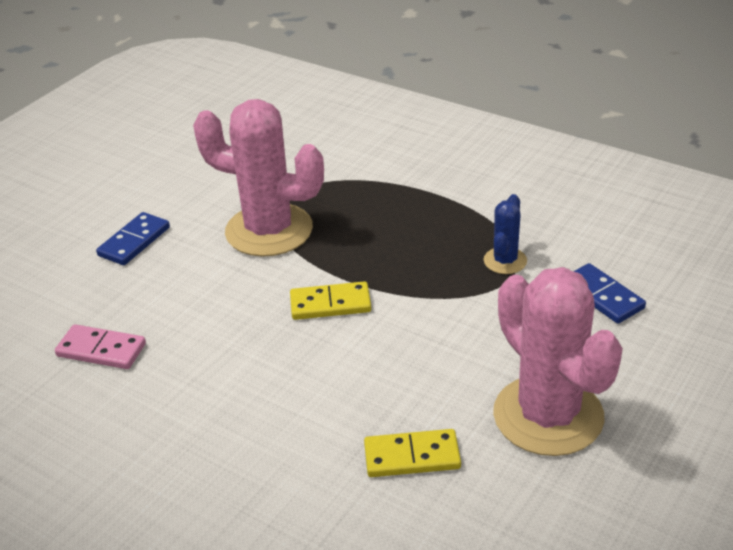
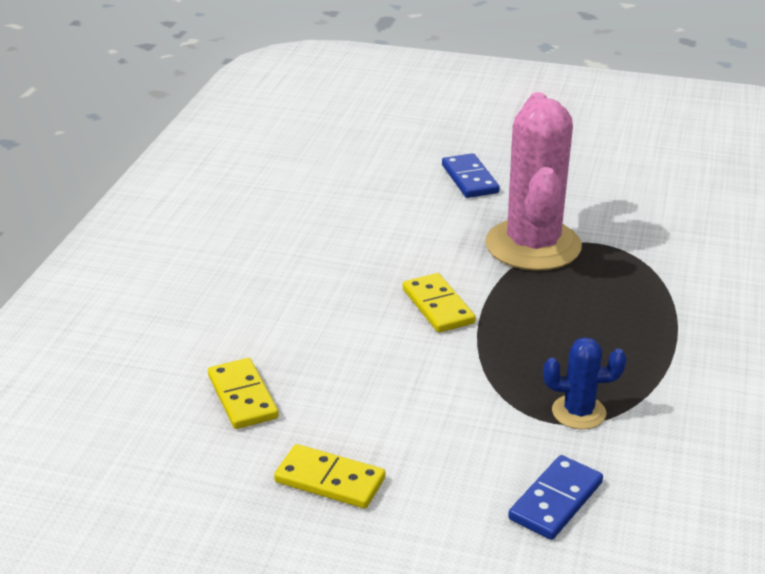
camera: 70 degrees right, 5 degrees down
pink domino [55,324,146,369] -> none
blue domino [96,212,170,265] -> blue domino turned 60 degrees clockwise [442,153,500,198]
pink cactus [493,267,623,456] -> yellow domino [274,444,385,508]

